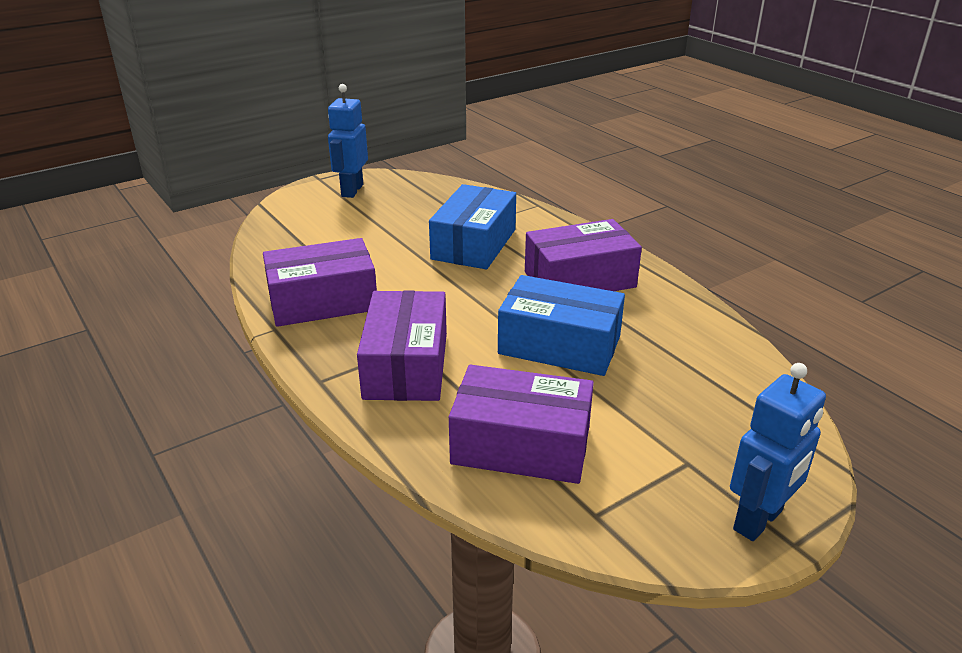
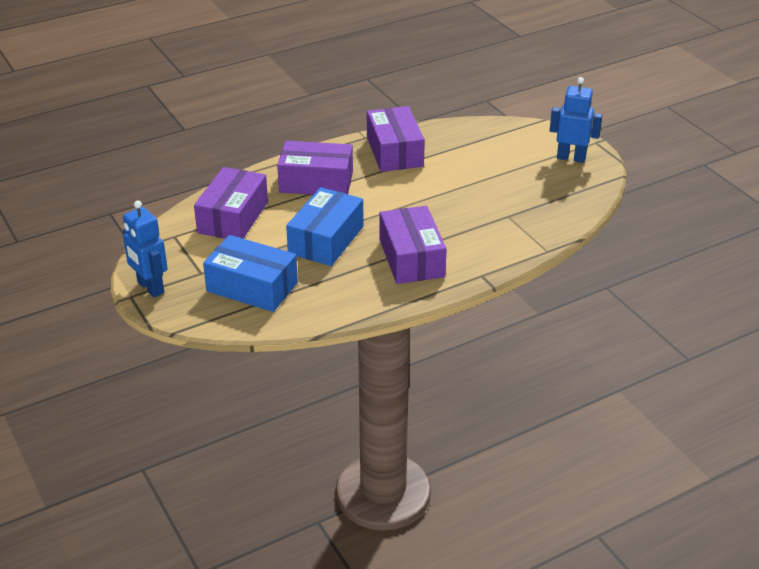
camera: 95 degrees right, 5 degrees up
blue box [429,184,516,269] -> blue box moved to [203,235,298,312]

